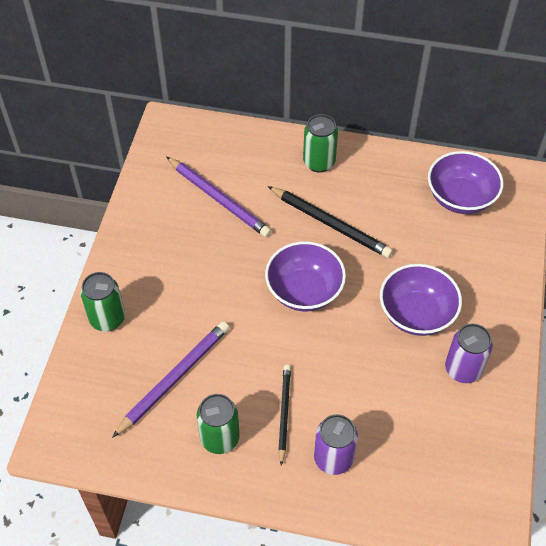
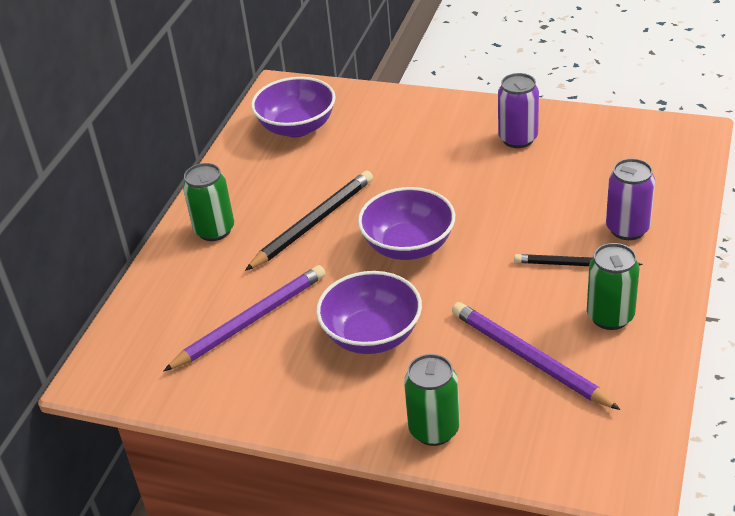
camera: 80 degrees left, 15 degrees down
purple bowl [380,264,462,336] -> purple bowl moved to [316,271,422,354]

